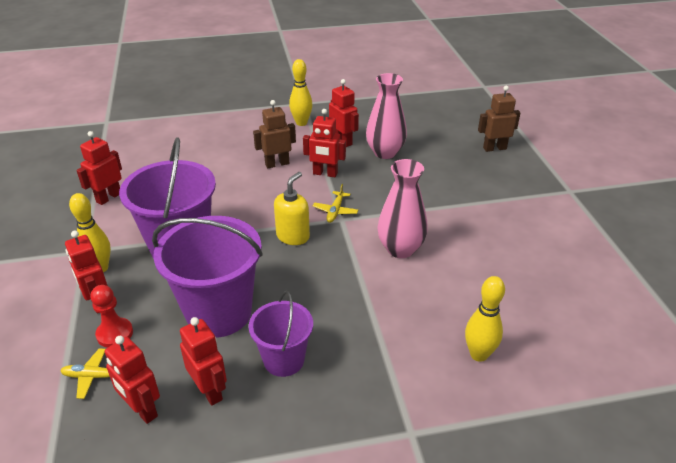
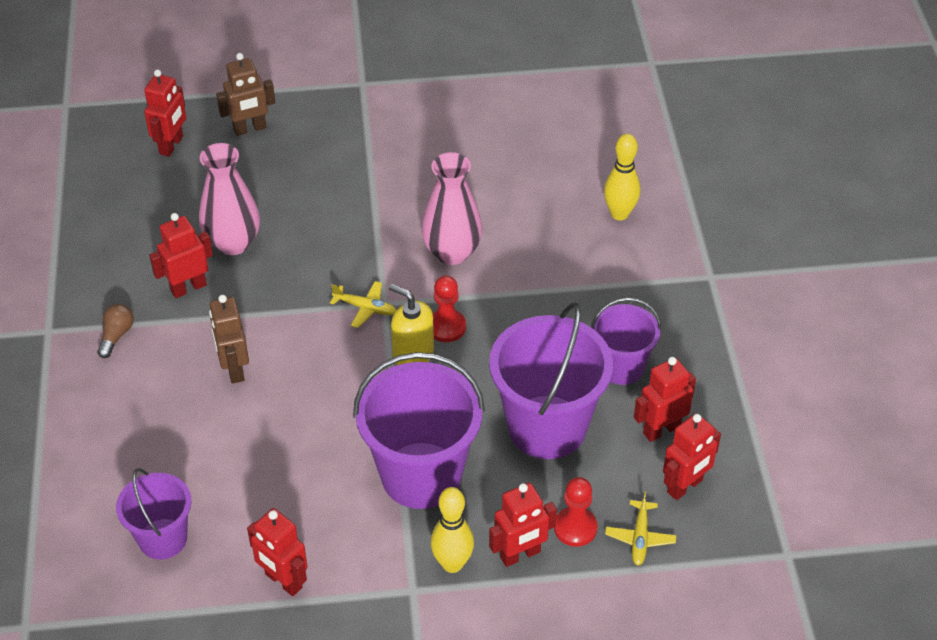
camera: 85 degrees left, 10 degrees up
yellow bowling pin [289,59,312,126] -> brown light bulb [97,304,134,358]
red robot [303,109,346,177] -> red robot moved to [144,69,186,157]
brown robot [478,86,521,152] -> brown robot turned 105 degrees counterclockwise [216,53,275,136]
none -> purple bucket [116,468,191,560]
none -> red pawn [433,276,466,342]

